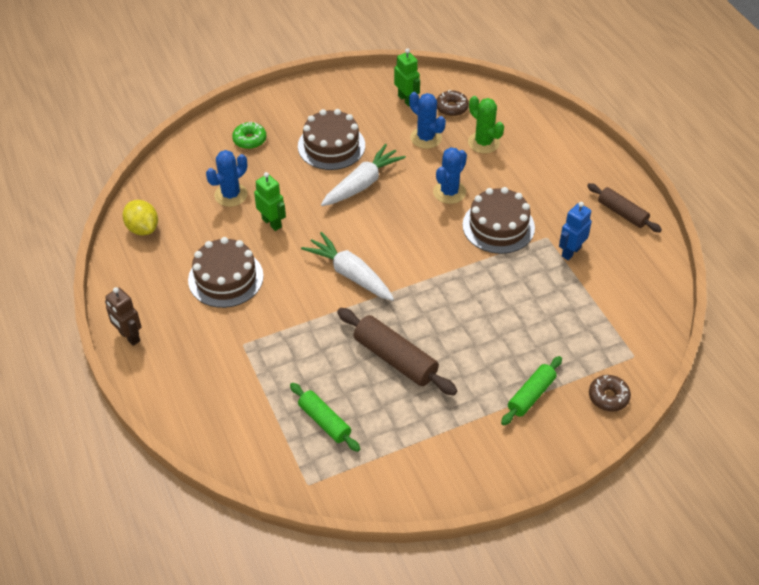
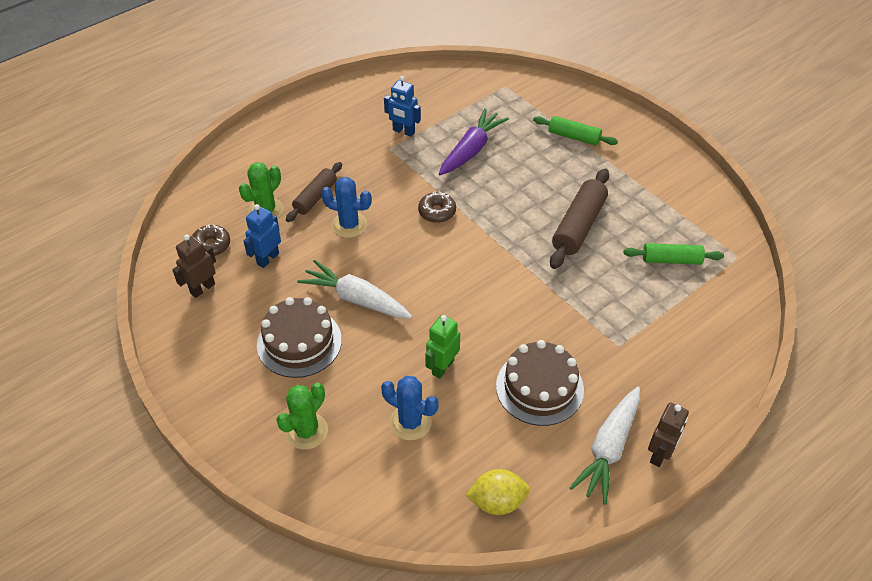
camera: 105 degrees left, 0 degrees up
yellow lemon [123,200,158,235] -> yellow lemon turned 45 degrees clockwise [465,469,530,515]
green donut [232,122,267,149] -> green cactus [276,383,328,450]
green rolling pin [290,383,360,452] -> green rolling pin turned 60 degrees clockwise [624,243,724,265]
white carrot [301,232,394,301] -> white carrot moved to [569,387,640,505]
green robot [394,48,420,107] -> brown robot [172,235,216,298]
blue cactus [409,92,446,149] -> blue robot [244,204,281,268]
brown cake [463,187,535,254] -> none
brown rolling pin [587,183,662,233] -> brown rolling pin moved to [286,162,342,222]
brown donut [589,375,631,412] -> brown donut moved to [418,192,456,223]
none -> purple carrot [439,108,509,175]

